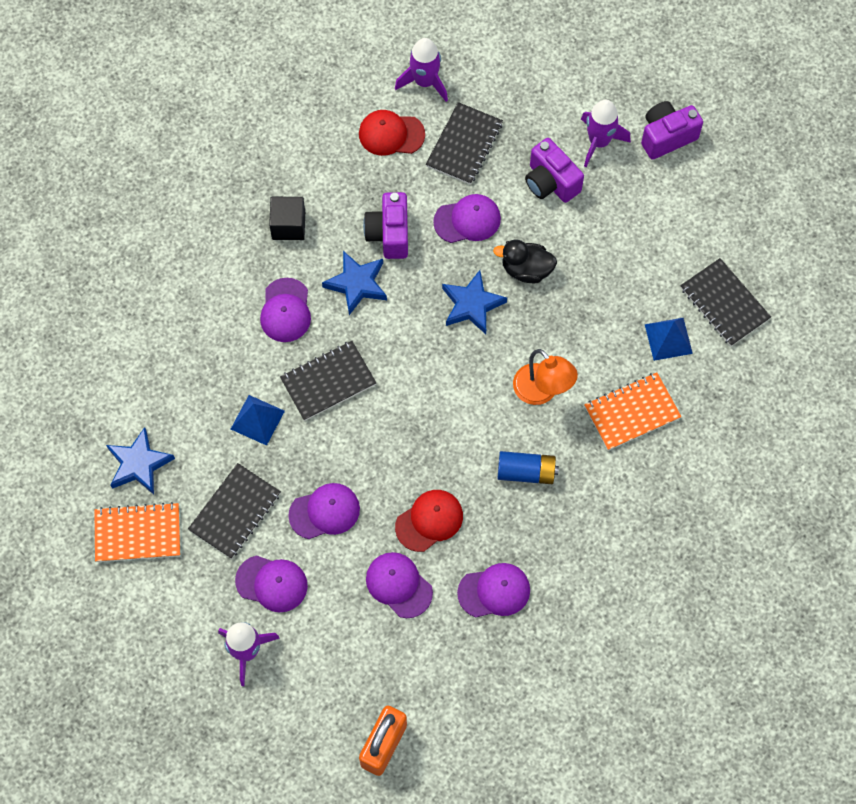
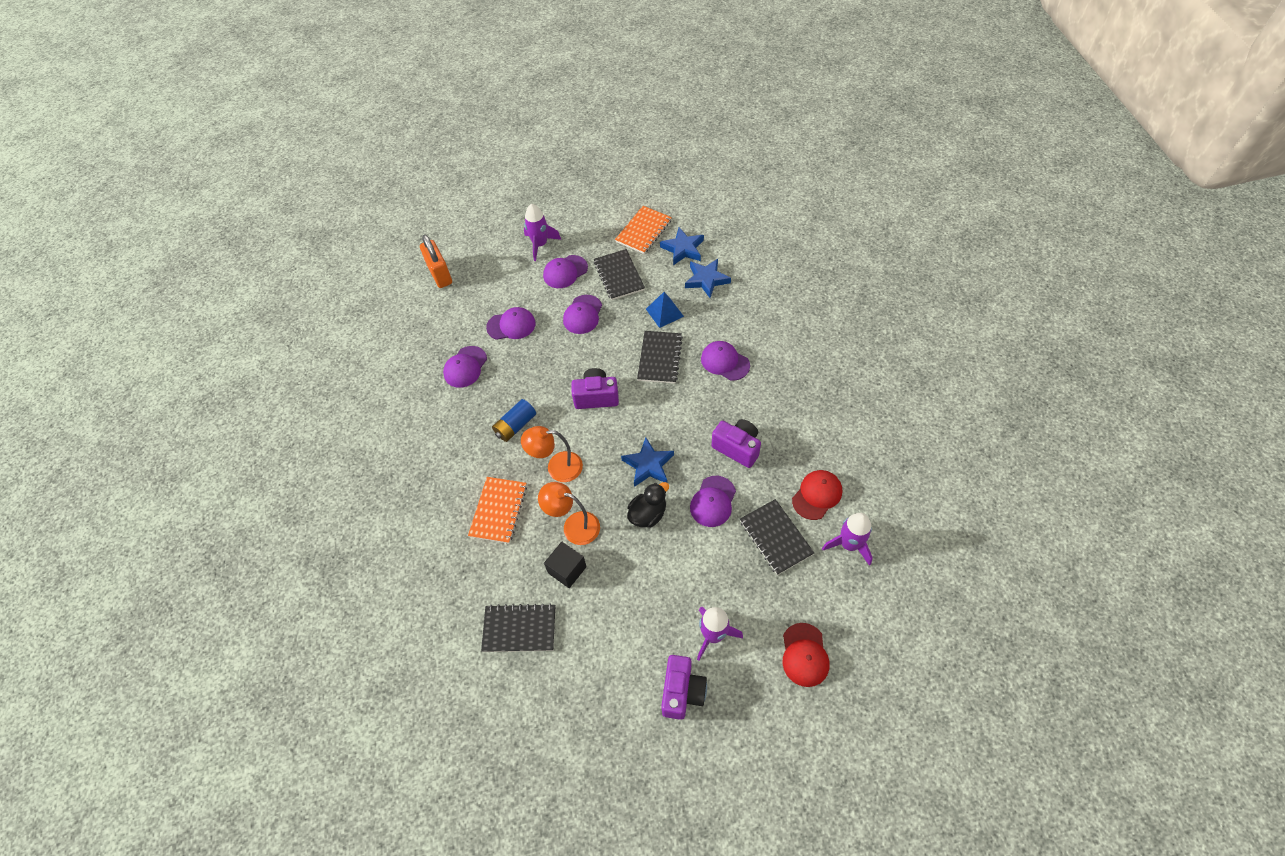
camera: 130 degrees right, 10 degrees down
black cube [269,197,305,240] -> black cube moved to [544,542,587,588]
blue star [322,251,387,315] -> blue star moved to [685,259,731,298]
red cap [395,490,463,552] -> red cap moved to [783,623,830,687]
purple camera [525,138,584,203] -> purple camera moved to [571,368,619,409]
blue pyramid [645,318,693,361] -> none
none -> orange lamp [538,482,600,545]

